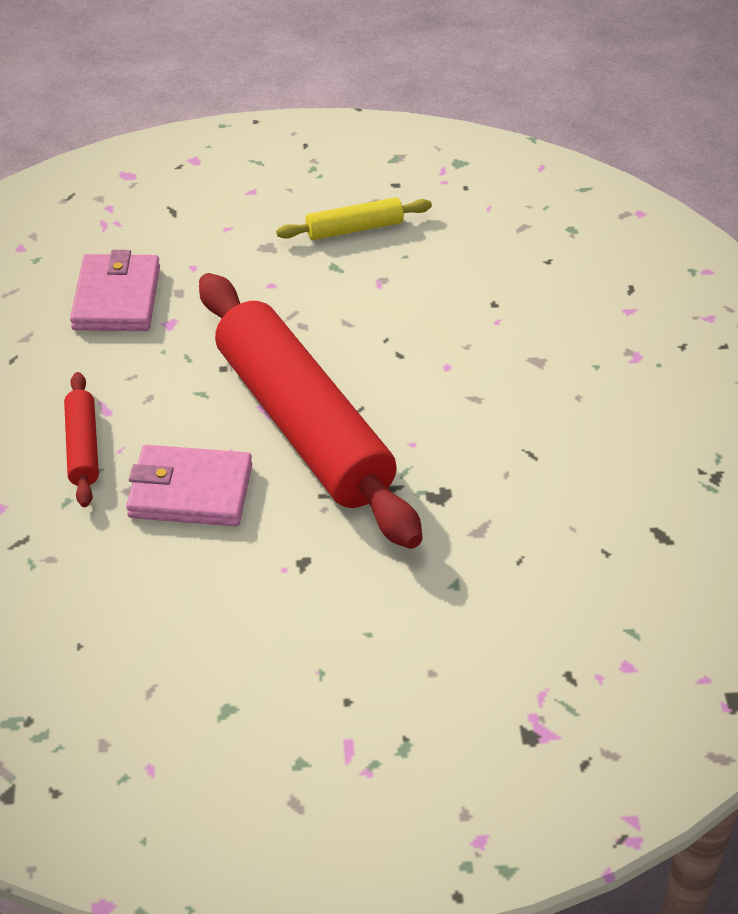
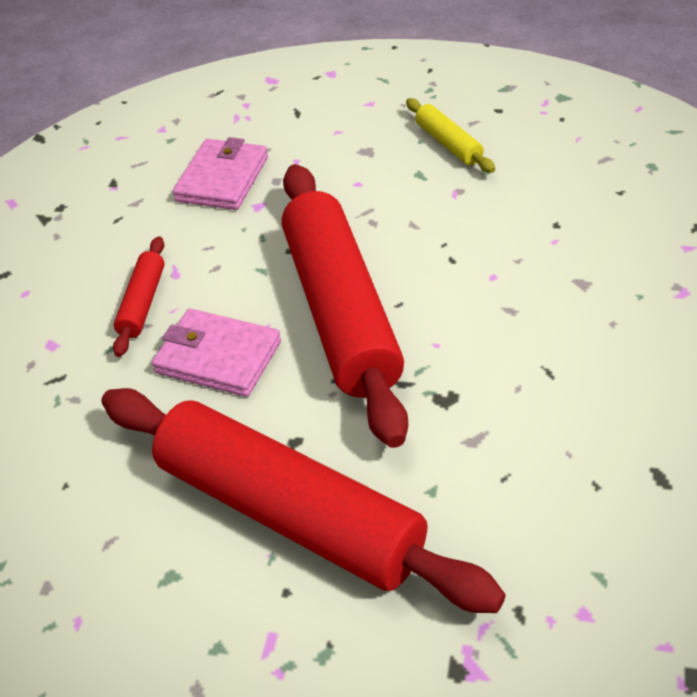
camera: 20 degrees right, 0 degrees up
yellow rolling pin [276,197,432,240] -> yellow rolling pin turned 60 degrees clockwise [406,98,495,173]
none -> red rolling pin [101,388,506,613]

